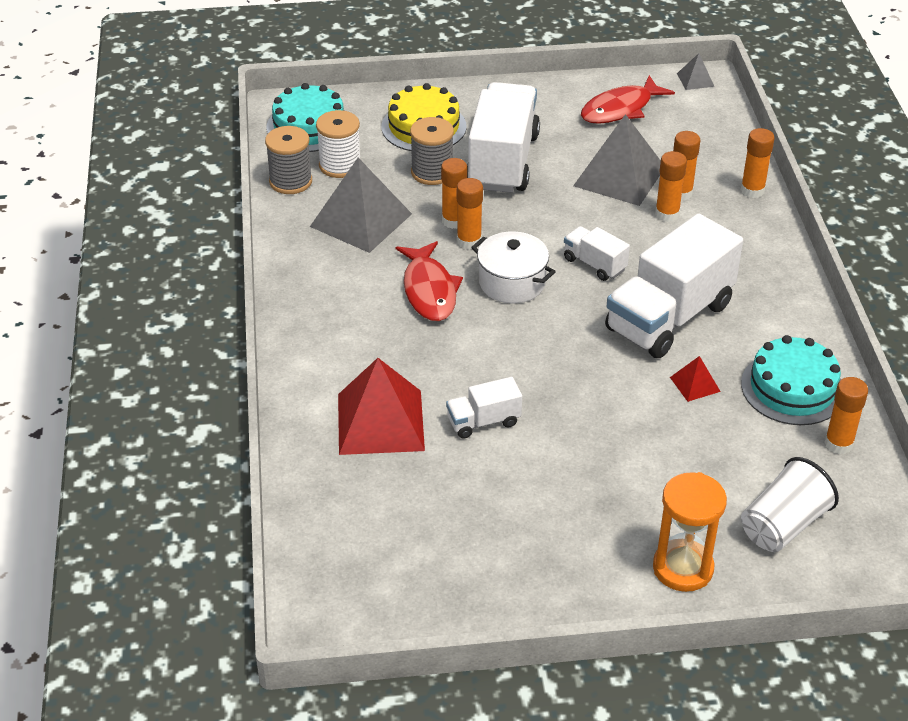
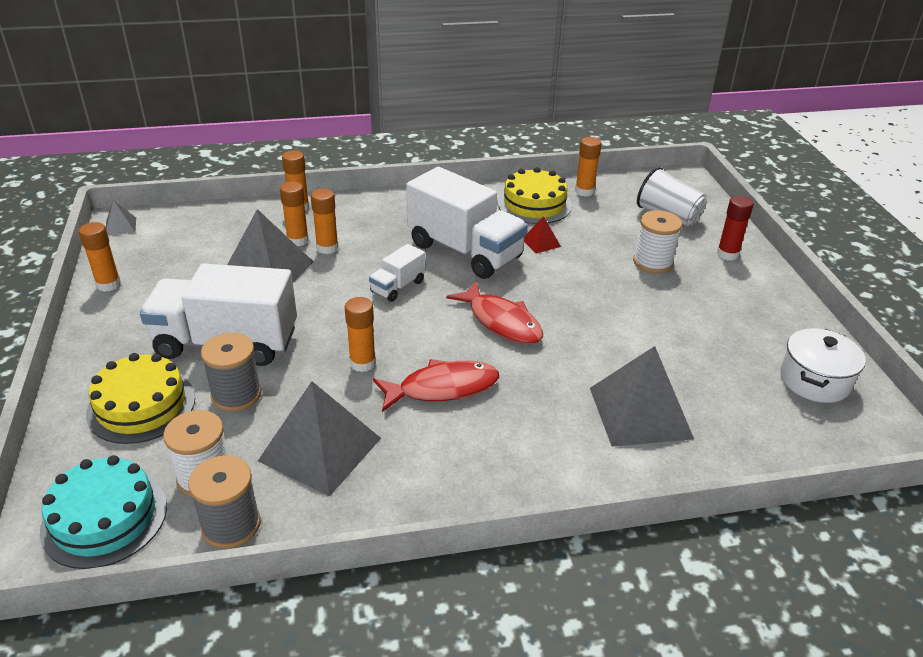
camera: 95 degrees left, 5 degrees down
red pyramid [338,358,425,455] -> grey pyramid [590,346,694,447]
orange glue stick [441,158,467,229] -> orange glue stick moved to [79,222,121,292]
white truck [446,377,522,439] -> none
white pot [471,231,556,303] -> white pot moved to [781,328,866,403]
red fish [581,75,675,124] -> red fish moved to [446,281,543,344]
orange hourglass [653,472,727,592] -> red glue stick [717,196,754,260]
turquoise cake [741,335,841,425] -> yellow cake [498,167,572,224]
none -> white spool [633,210,682,274]

